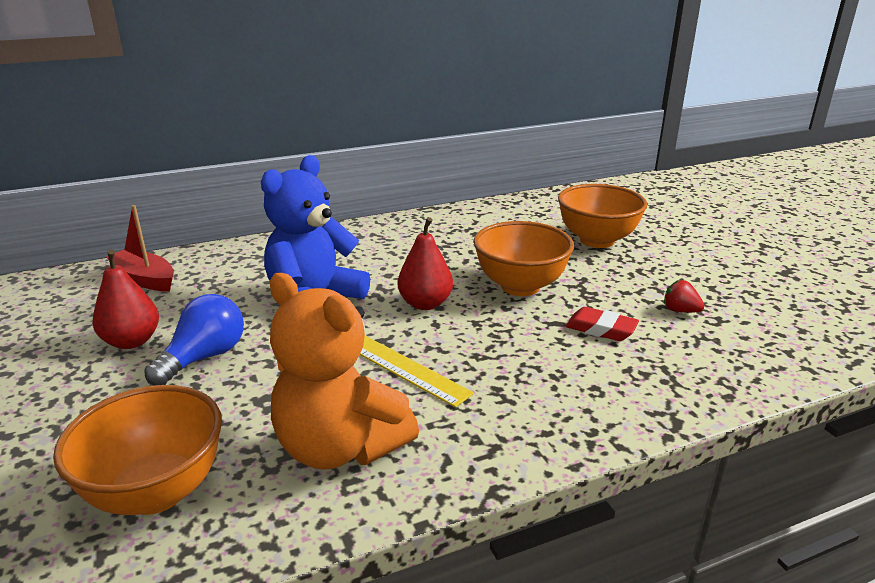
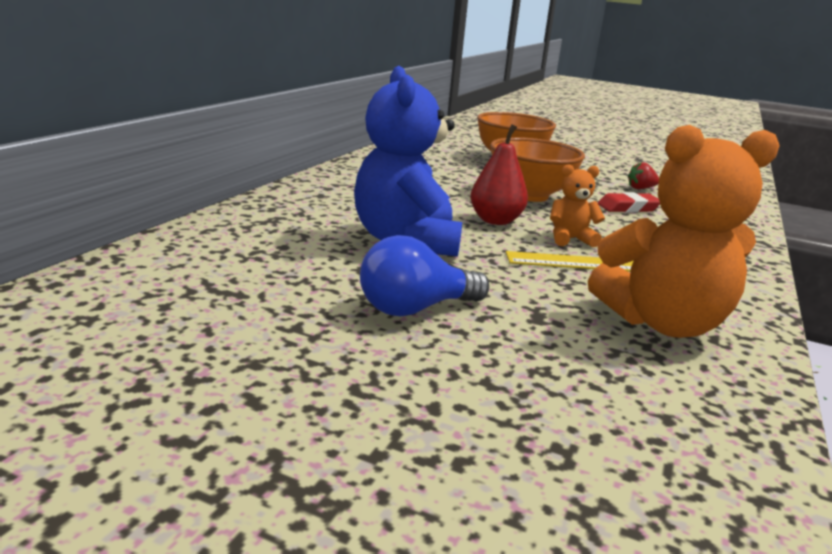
camera: 45 degrees left, 5 degrees down
orange bowl [53,385,222,515] -> none
red pear [93,249,159,349] -> none
red boat [106,205,174,292] -> none
blue light bulb [144,294,244,386] -> blue light bulb turned 105 degrees counterclockwise [360,235,489,316]
none -> orange teddy bear [550,164,605,247]

